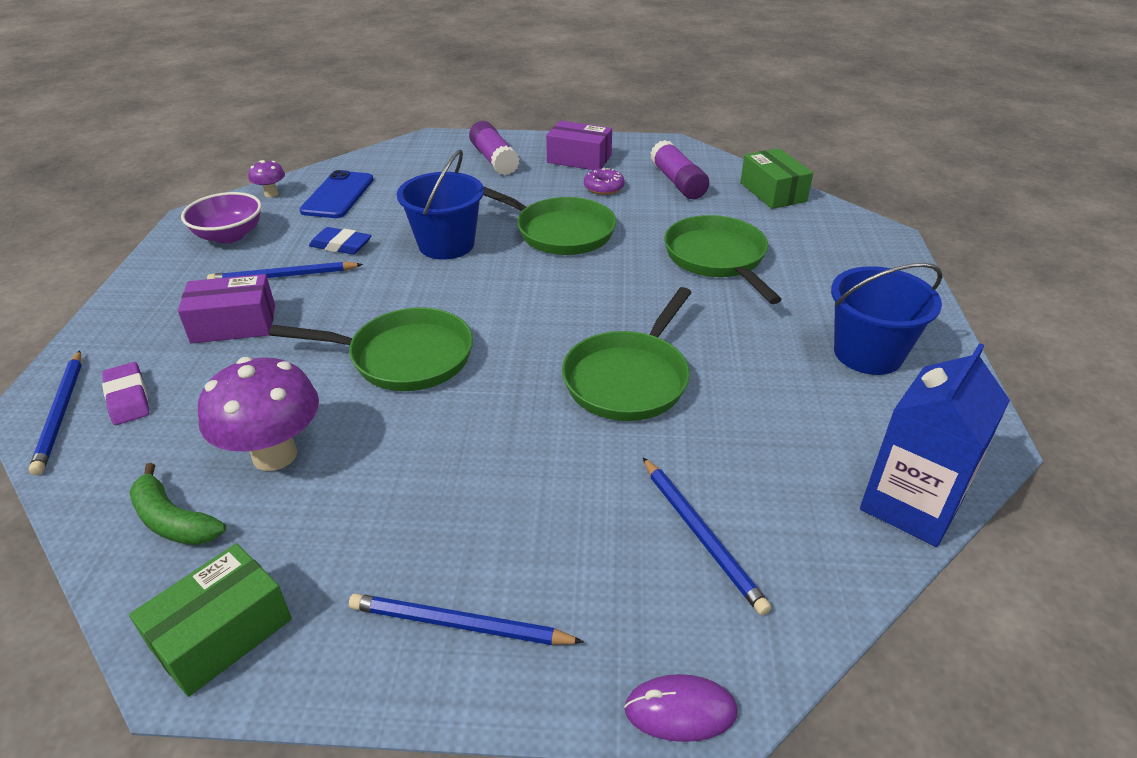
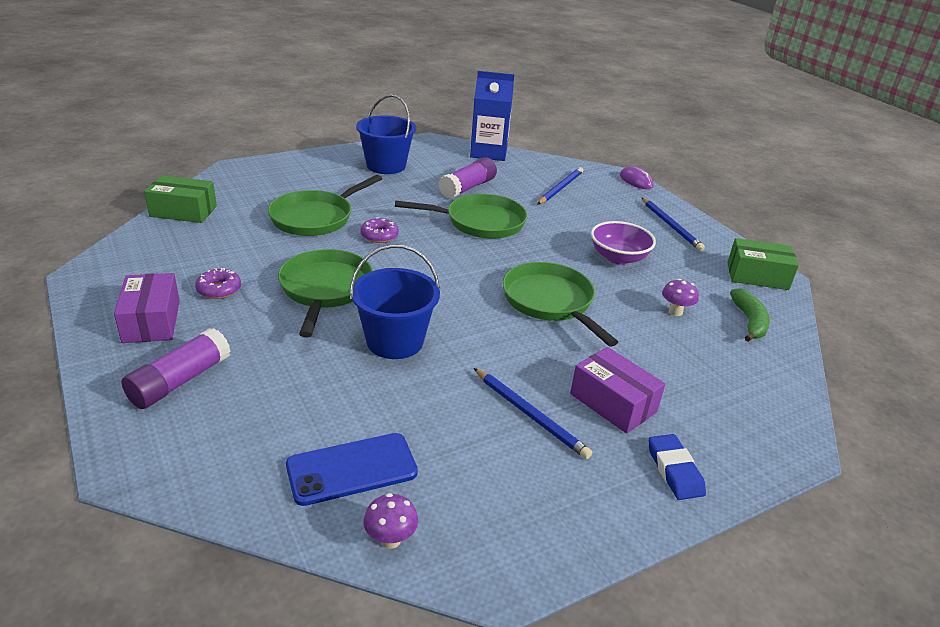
camera: 125 degrees left, 5 degrees down
blue pencil [29,350,82,475] -> none
purple eraser [102,362,149,425] -> none
purple bowl [181,192,262,243] -> purple bowl moved to [591,221,656,265]
purple mushroom [198,357,319,471] -> purple mushroom [662,279,699,316], size x0.48
blue eraser [309,227,372,255] -> blue eraser moved to [648,434,706,500]
purple glue stick [650,140,709,199] -> purple glue stick moved to [439,157,497,198]
green box [740,148,813,209] -> green box turned 60 degrees clockwise [144,175,217,223]
none -> purple donut [360,217,399,243]

